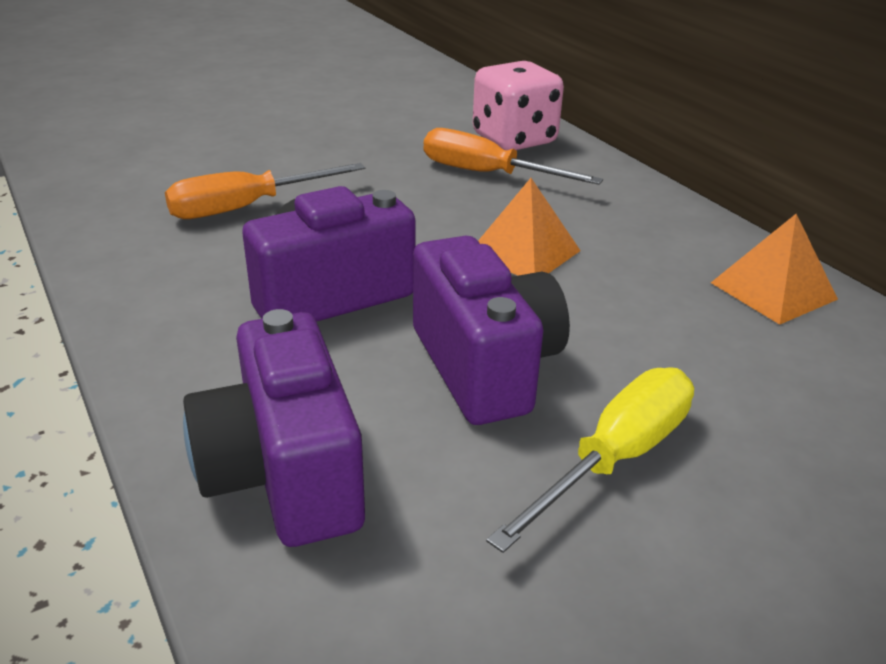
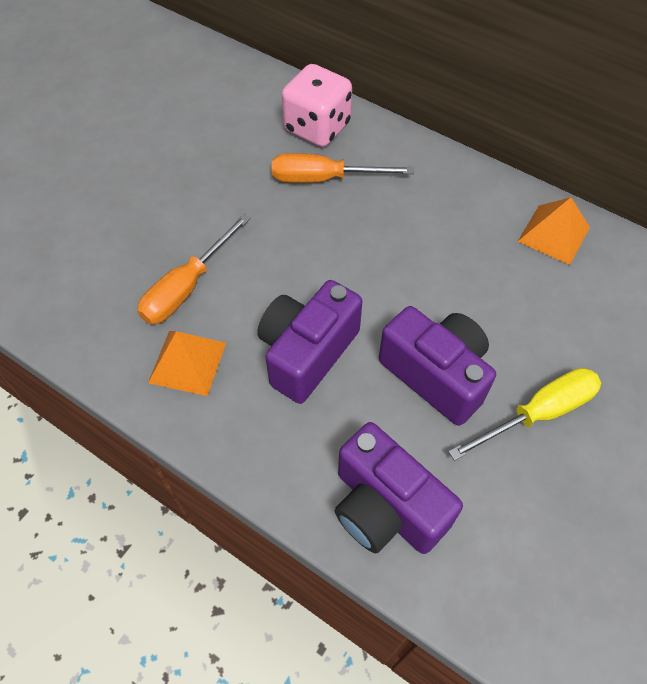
camera: 25 degrees left, 25 degrees up
orange pyramid [478,178,580,275] -> orange pyramid moved to [148,331,226,396]
yellow screwdriver [486,367,694,553] -> yellow screwdriver turned 45 degrees clockwise [448,368,601,461]

